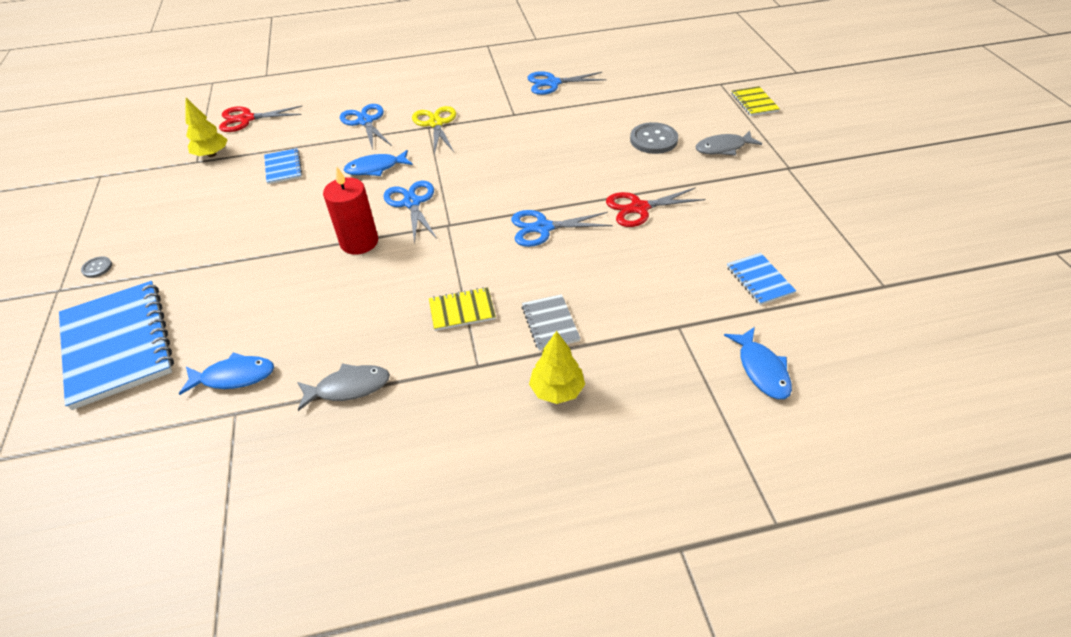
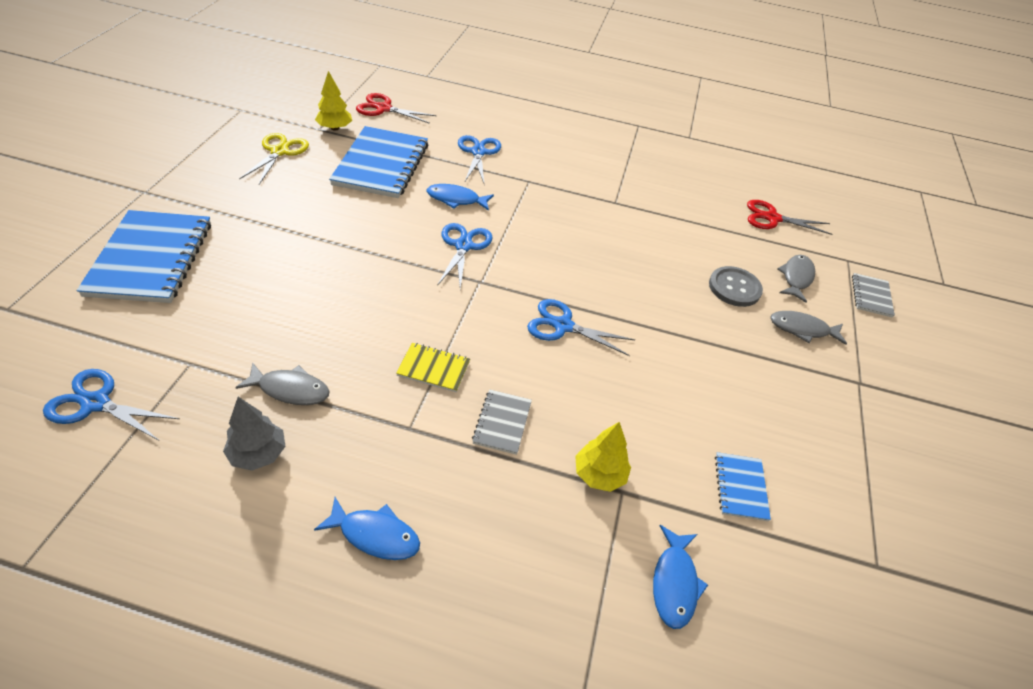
camera: 20 degrees right, 0 degrees up
grey button [81,256,112,278] -> none
blue fish [179,352,274,395] -> blue fish moved to [314,497,420,560]
blue notebook [264,148,302,184] -> blue notebook [329,126,428,198], size x2.13
red candle [323,166,378,255] -> none
yellow scissors [412,106,456,154] -> yellow scissors moved to [239,133,309,184]
blue scissors [527,71,607,95] -> blue scissors moved to [43,369,180,440]
yellow tree [529,331,585,404] -> yellow tree moved to [575,422,631,492]
red scissors [606,187,705,227] -> red scissors moved to [747,200,832,235]
yellow notebook [731,86,780,116] -> grey notebook [852,273,895,317]
none -> grey tree [223,397,286,471]
none -> grey fish [777,255,815,303]

